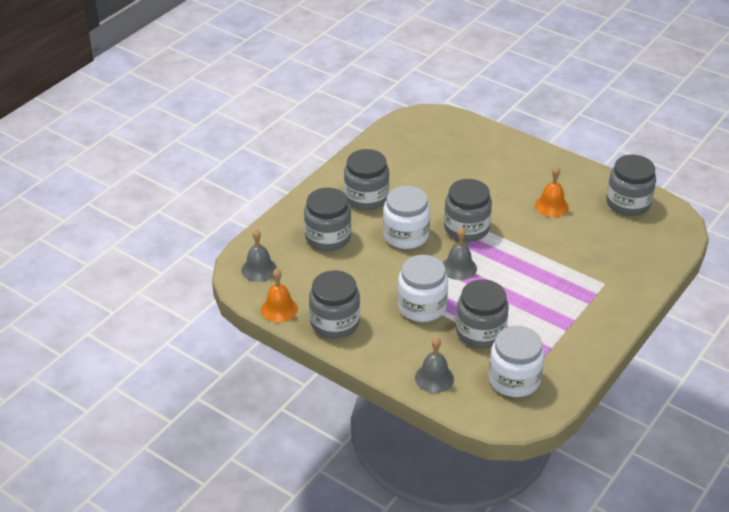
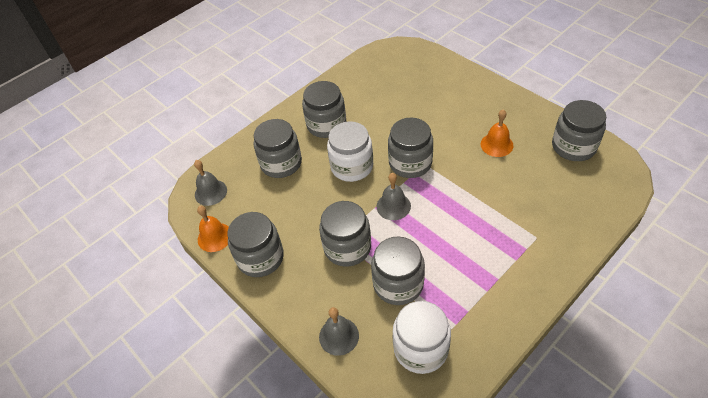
camera: 15 degrees right, 10 degrees up
white jar [397,255,448,322] -> grey jar [319,201,371,267]

